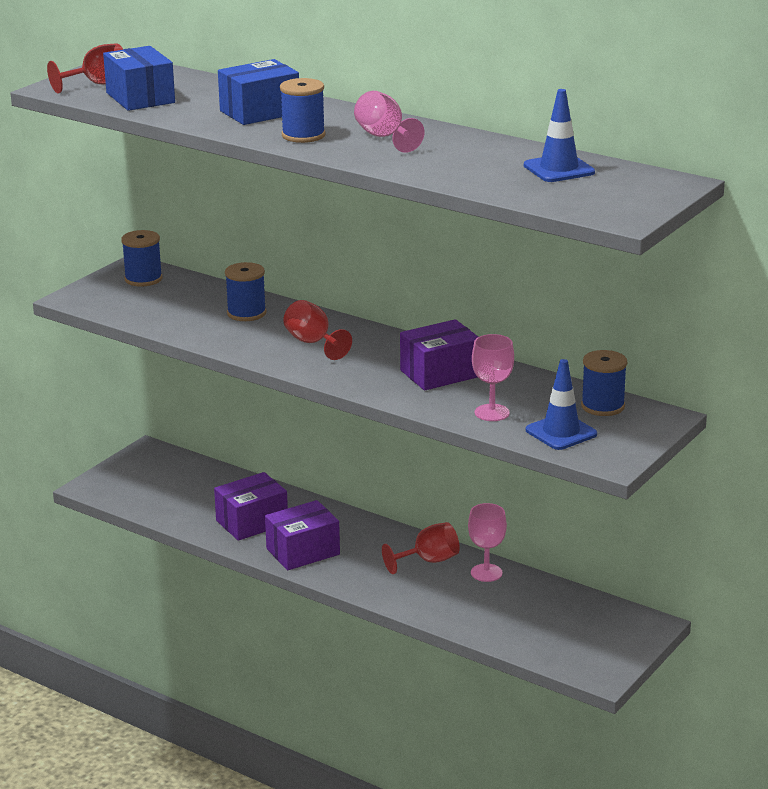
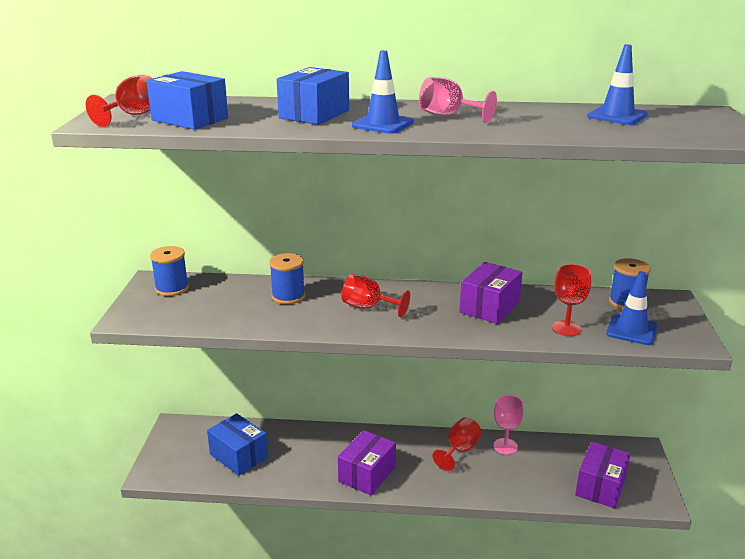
camera: 30 degrees left, 0 degrees up
purple box [214,472,288,541] -> purple box moved to [575,441,630,508]
blue spool [280,78,326,143] -> blue traffic cone [352,50,414,134]
pink goblet [472,334,514,421] -> red goblet [552,264,591,336]
none -> blue box [207,413,268,476]

